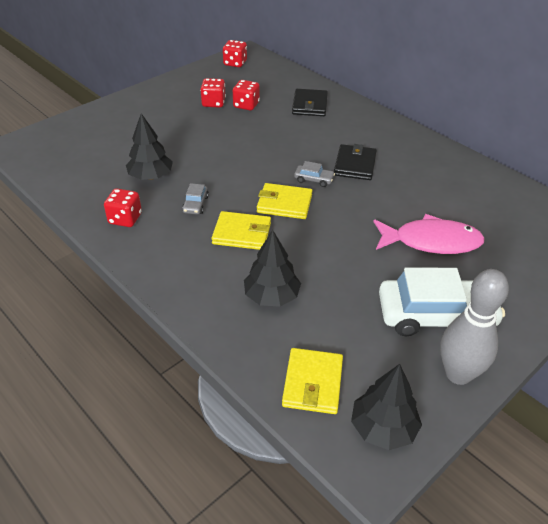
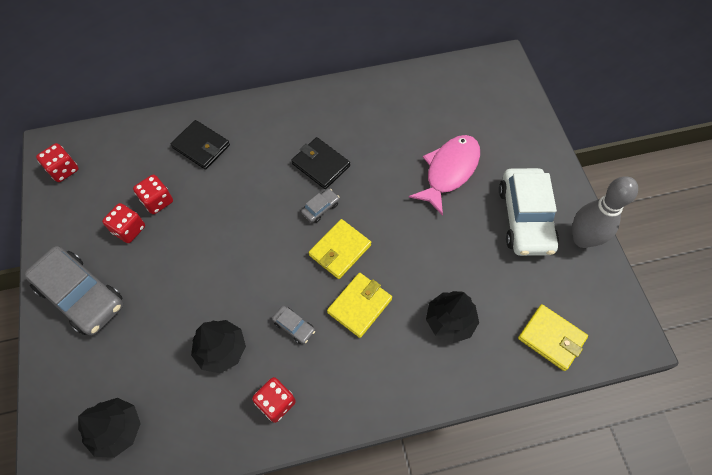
camera: 60 degrees left, 20 degrees up
black tree [351,364,422,450] -> black tree moved to [78,398,141,458]
white car [379,267,505,336] -> white car turned 150 degrees clockwise [499,168,559,256]
none -> grey car [24,246,123,335]

